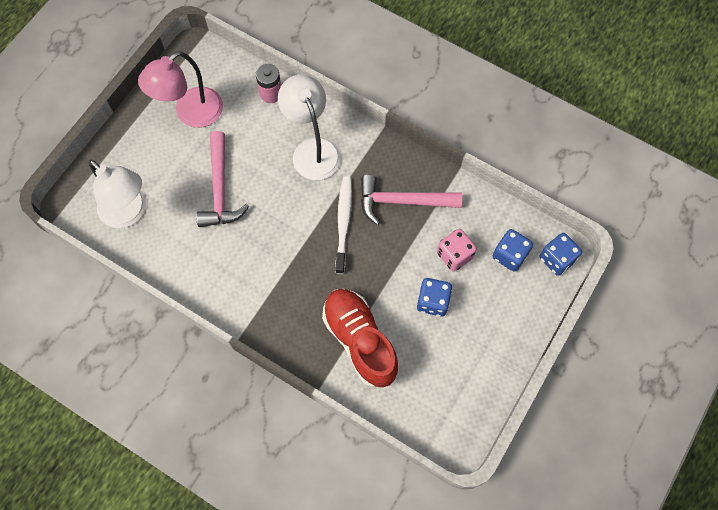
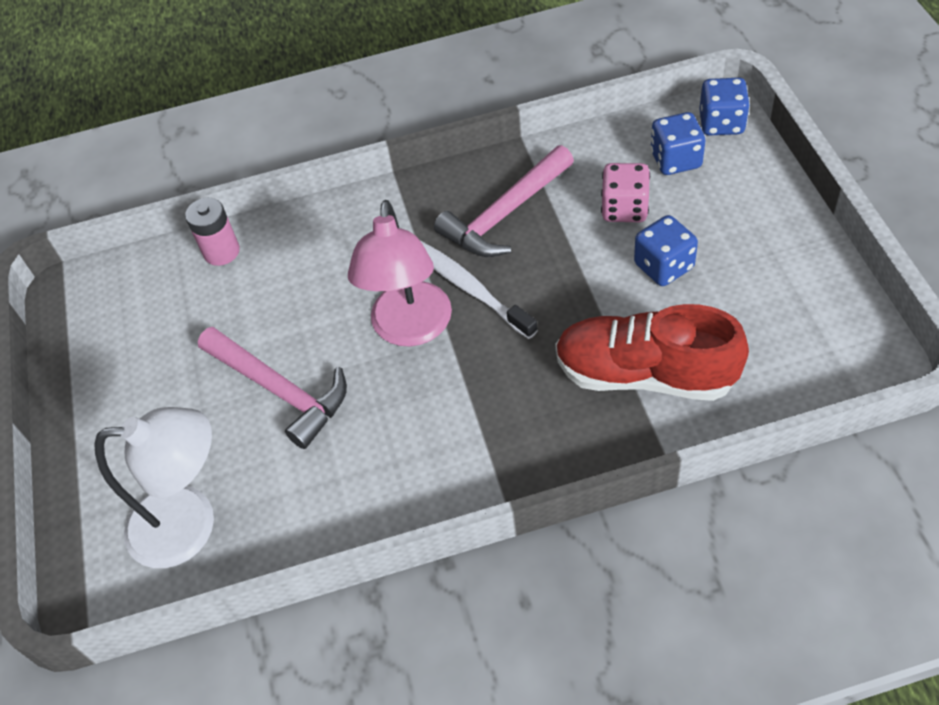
camera: 40 degrees left, 15 degrees down
pink lamp [138,51,223,128] -> pink lamp moved to [348,200,452,346]
white lamp [278,75,341,180] -> none

